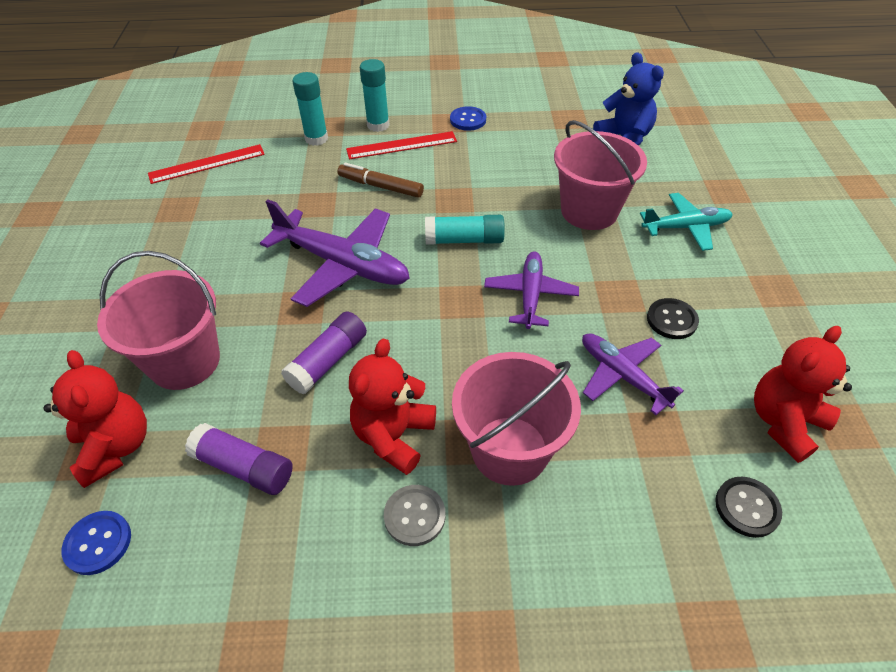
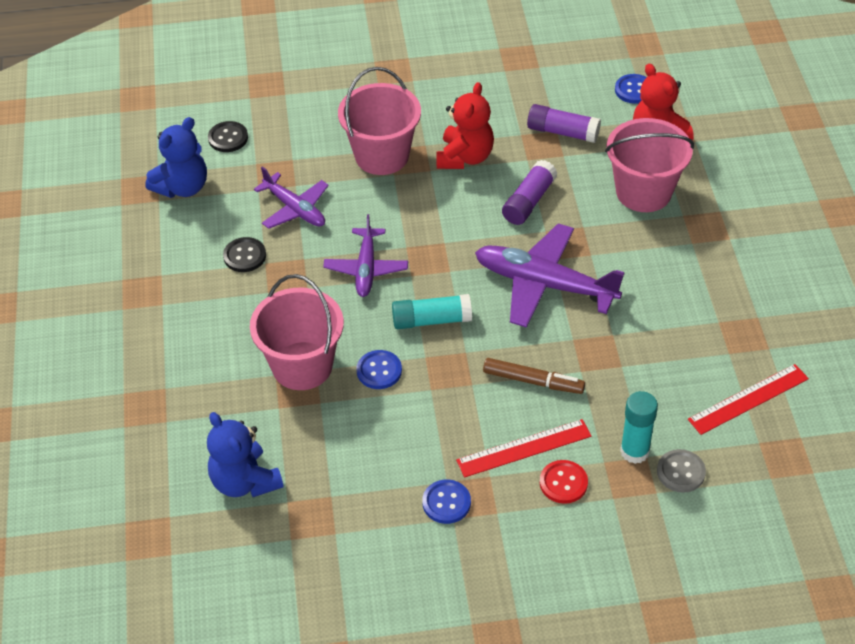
camera: 175 degrees right, 0 degrees up
turquoise glue stick [360,59,390,132] -> red button [540,460,588,504]
grey button [384,485,445,546] -> grey button moved to [657,449,706,493]
turquoise plane [640,193,733,251] -> none
red teddy bear [754,326,852,463] -> blue teddy bear [146,117,207,198]
none -> blue button [356,350,402,389]

